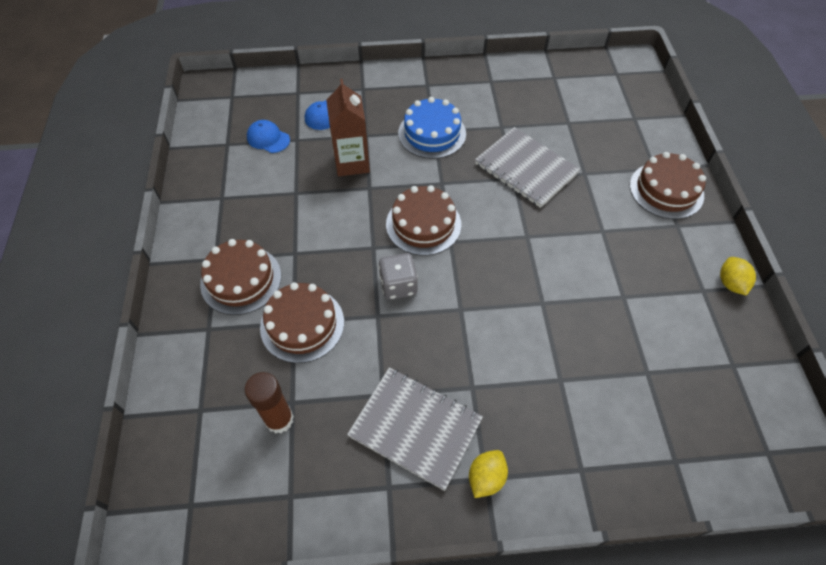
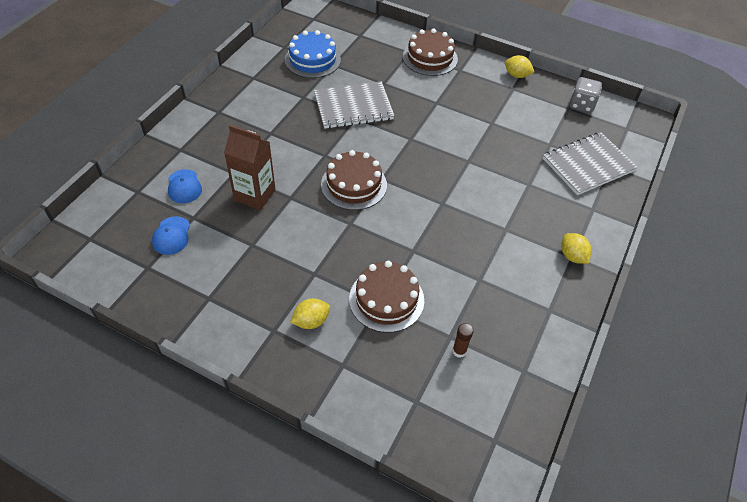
camera: 60 degrees left, 5 degrees down
brown cake [200,239,281,315] -> yellow lemon [290,299,330,329]
brown glue stick [245,372,294,434] -> brown glue stick [452,323,474,358], size x0.58
blue cap [247,120,290,153] -> blue cap turned 60 degrees counterclockwise [152,216,190,255]
grey notebook [347,367,483,491] -> grey notebook moved to [543,132,638,195]
grey dice [378,253,418,300] -> grey dice moved to [570,77,602,113]
blue cake [398,97,466,159] -> blue cake moved to [285,30,341,78]

